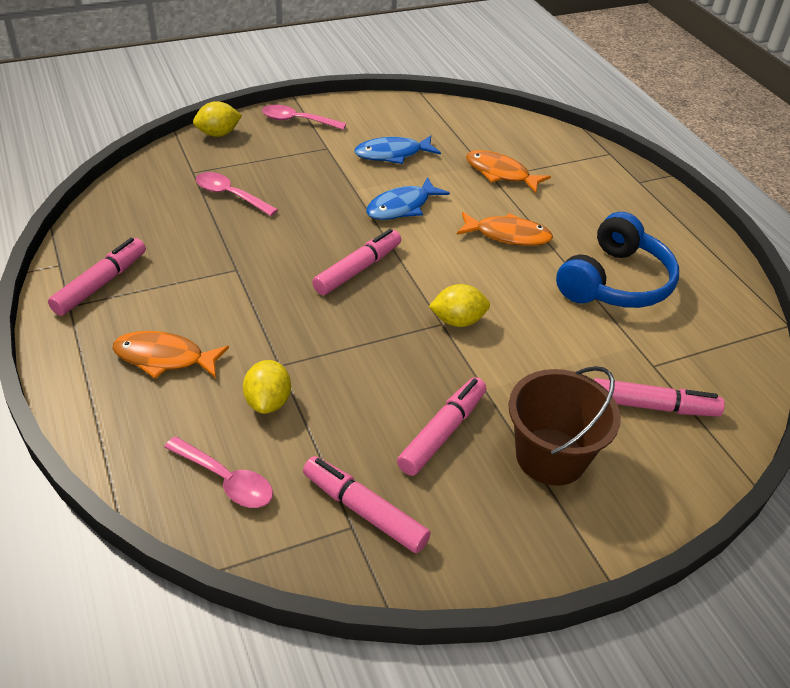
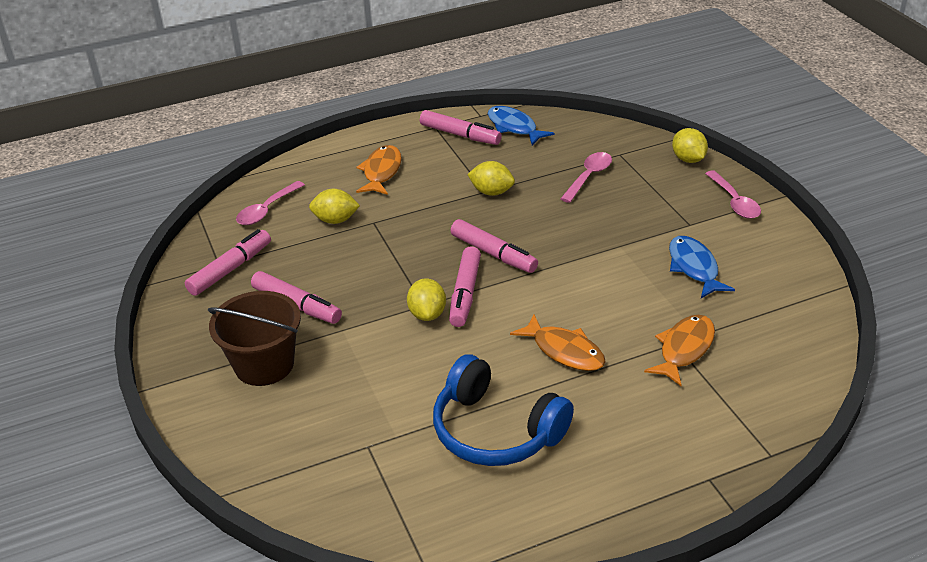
camera: 95 degrees right, 5 degrees down
pink spoon [262,105,346,130] -> pink spoon turned 150 degrees clockwise [705,170,761,219]
blue fish [366,177,450,220] -> blue fish moved to [488,106,554,145]
orange fish [457,212,553,246] -> orange fish turned 60 degrees counterclockwise [510,314,605,371]
pink marker [593,378,725,417] -> pink marker moved to [449,246,481,327]
none -> yellow lemon [467,161,515,196]

